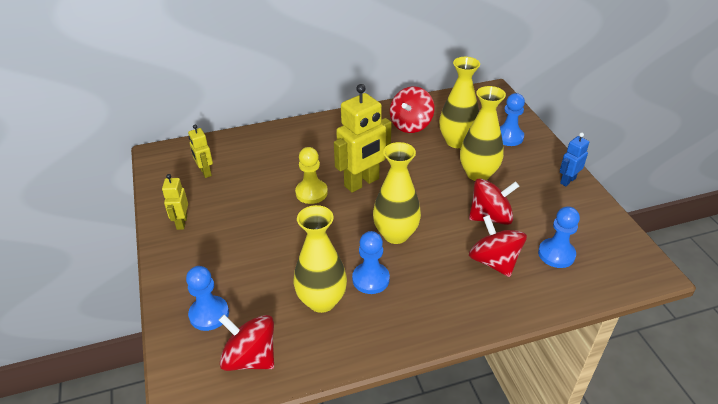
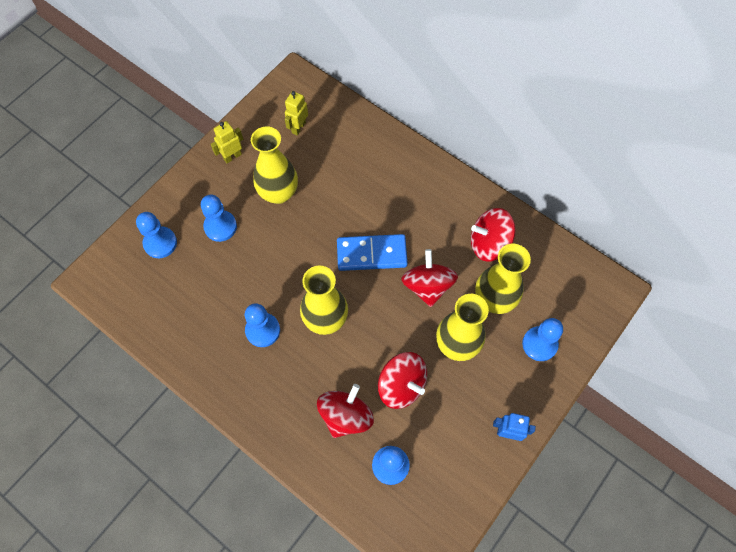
camera: 55 degrees right, 25 degrees up
red spinning top [219,314,274,371] -> red spinning top moved to [401,249,458,307]
yellow vase [293,205,347,313] -> yellow vase moved to [251,126,298,204]
yellow pawn [295,147,328,204] -> none
yellow robot [334,84,392,193] -> blue domino [337,234,408,271]
none -> blue pawn [201,195,237,242]

